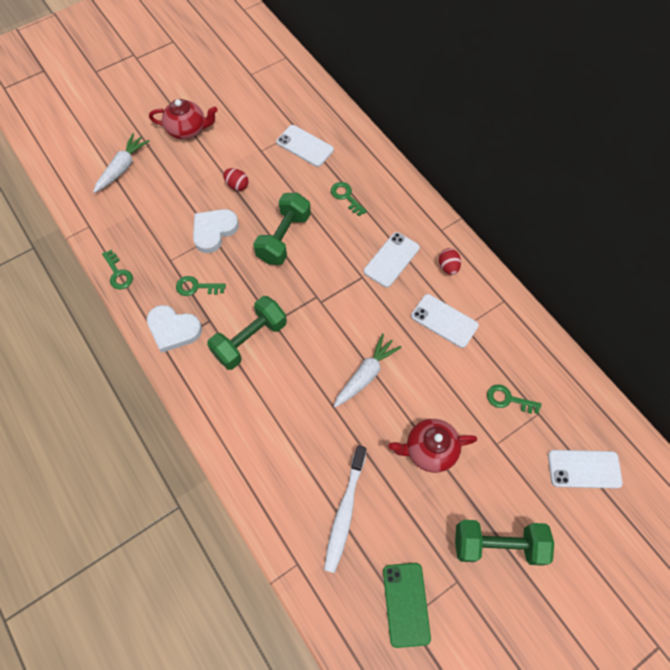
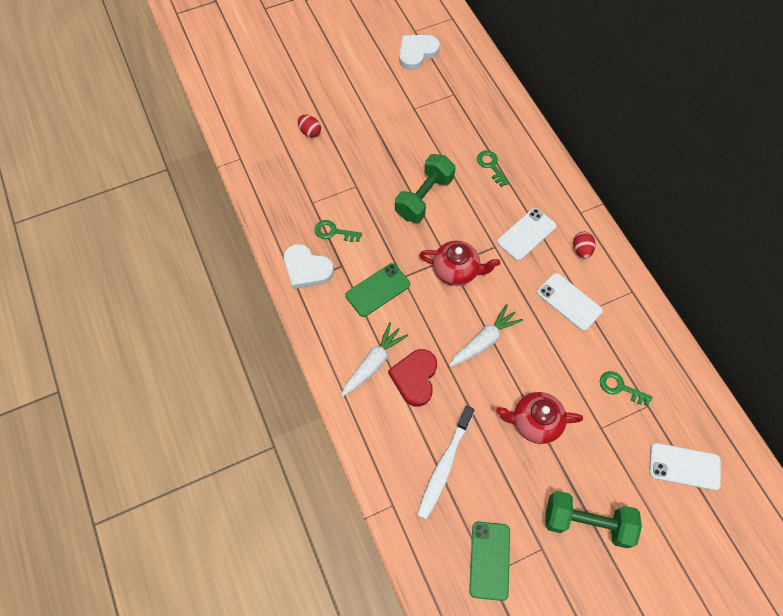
camera: 10 degrees right, 0 degrees up
white carrot [93,133,150,193] -> white carrot moved to [341,322,408,397]
green key [102,250,133,290] -> none
red teapot [149,99,218,140] -> red teapot moved to [419,241,500,286]
white heart [193,209,239,253] -> white heart moved to [399,35,440,70]
green dumbbell [207,296,287,370] -> green phone [345,263,410,317]
red egg [223,168,248,191] -> red egg moved to [298,115,321,138]
white phone [276,125,334,167] -> none
none -> red heart [388,349,437,407]

